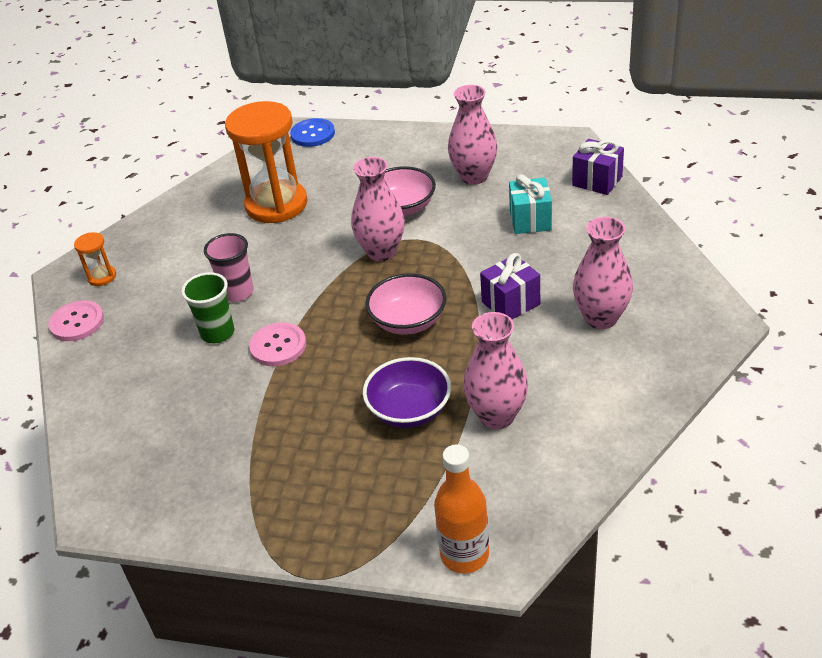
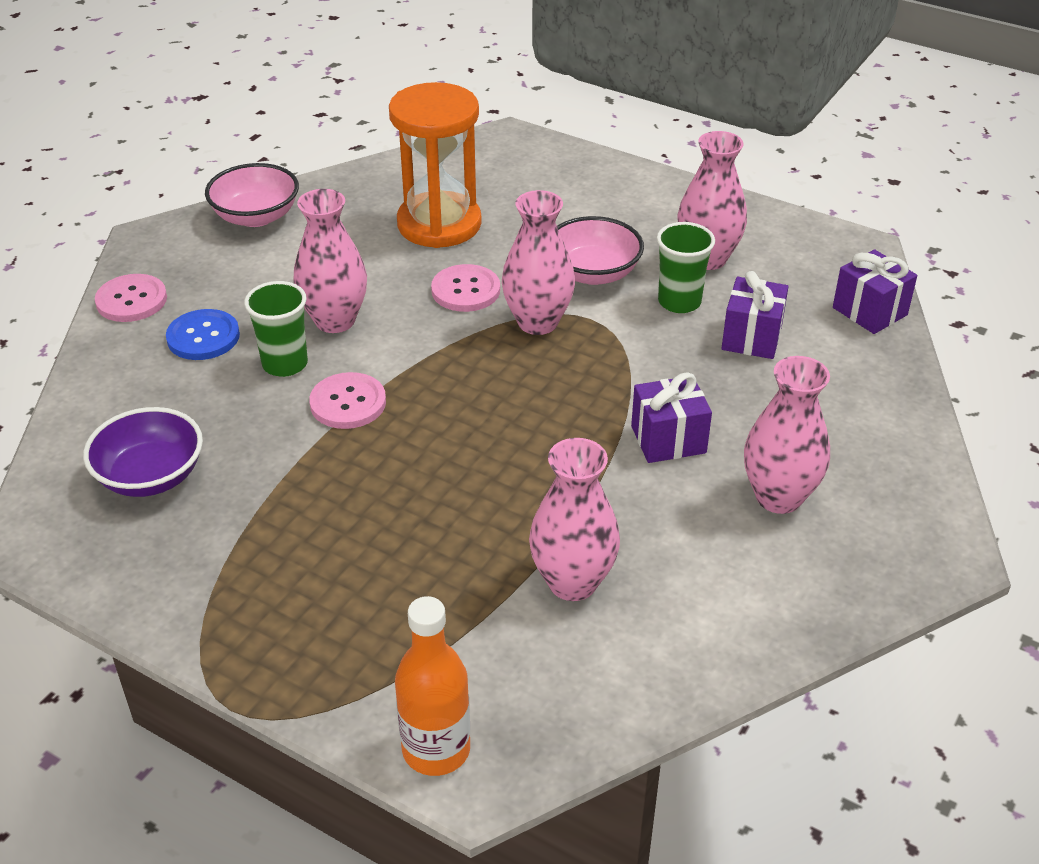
camera: 15 degrees right, 0 degrees up
orange hourglass [74,232,116,286] -> none
pink cup [204,233,254,302] -> pink vase [293,189,367,333]
blue button [290,118,335,147] -> blue button moved to [166,309,240,360]
purple bowl [363,357,451,428] -> purple bowl moved to [83,407,203,497]
pink bowl [365,274,447,335] -> pink bowl moved to [205,163,299,227]
turquoise gift [509,174,552,234] -> purple gift [721,271,789,359]
none -> pink button [431,264,500,312]
none -> green cup [657,222,715,313]

